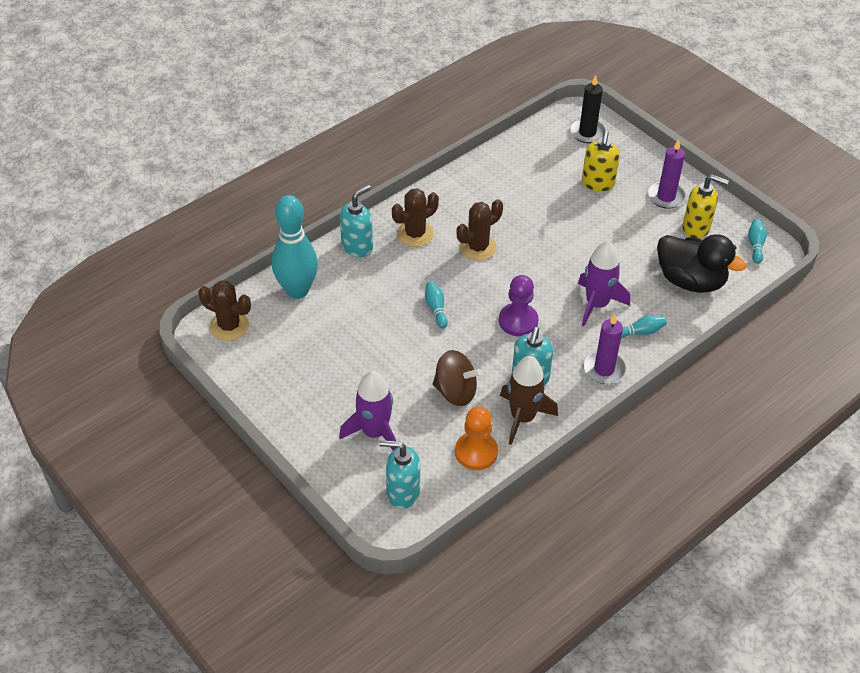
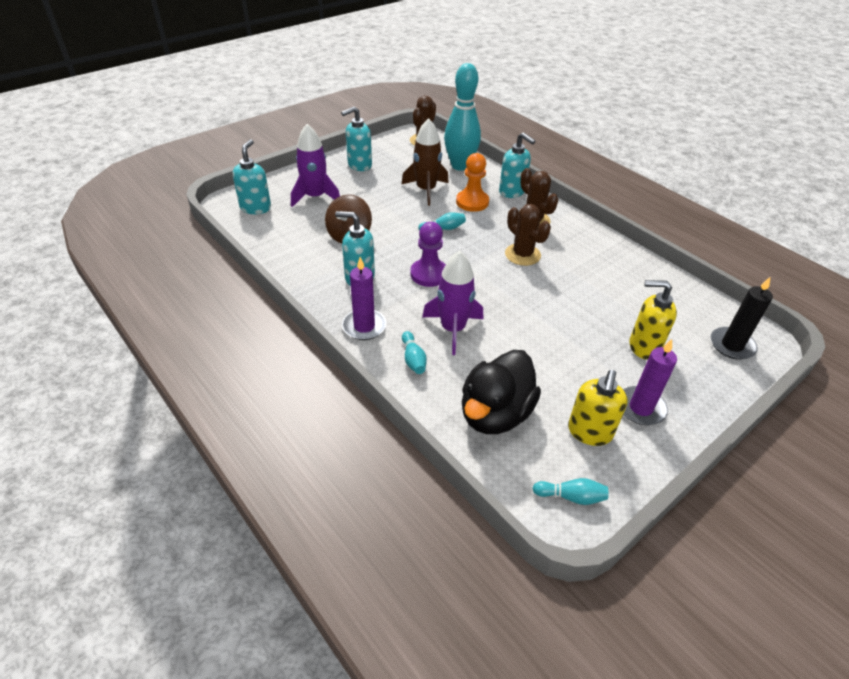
camera: 90 degrees right, 5 degrees down
orange pawn [455,407,498,470] -> orange pawn moved to [456,153,489,212]
brown rocket [500,356,558,445] -> brown rocket moved to [401,118,449,206]
none -> turquoise soap dispenser [341,106,372,171]

